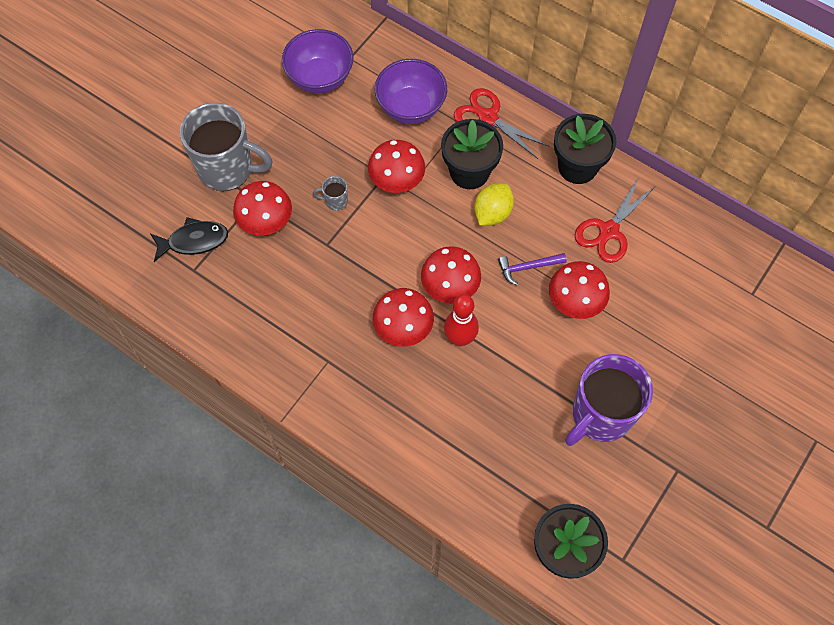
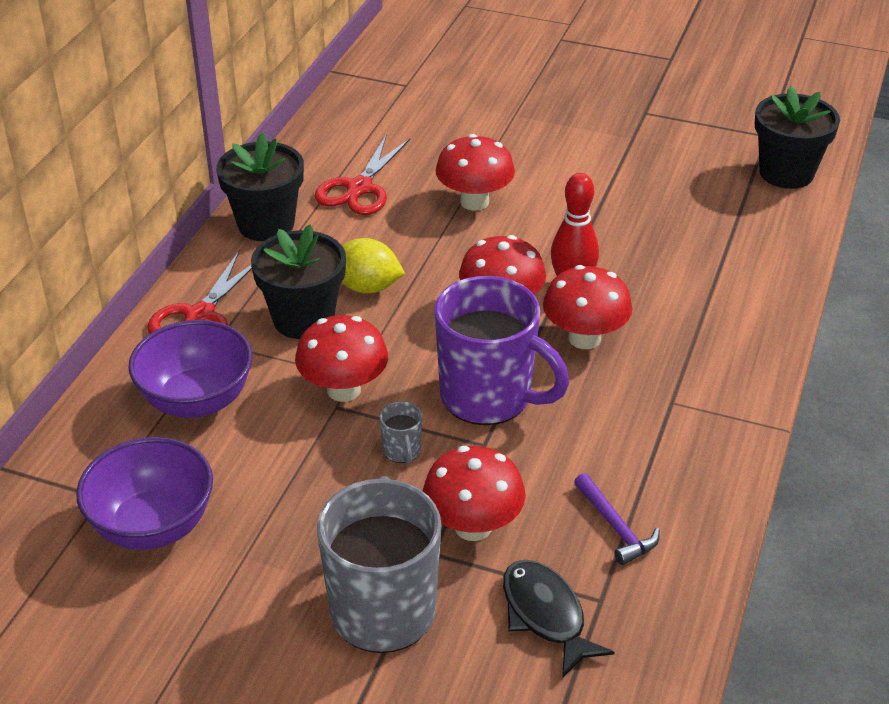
camera: 105 degrees left, 25 degrees down
purple hammer [498,253,567,285] -> purple hammer moved to [574,473,660,565]
purple mug [565,354,653,446] -> purple mug moved to [435,276,569,425]
red scissors [575,177,656,263] -> red scissors turned 90 degrees clockwise [314,136,410,215]

